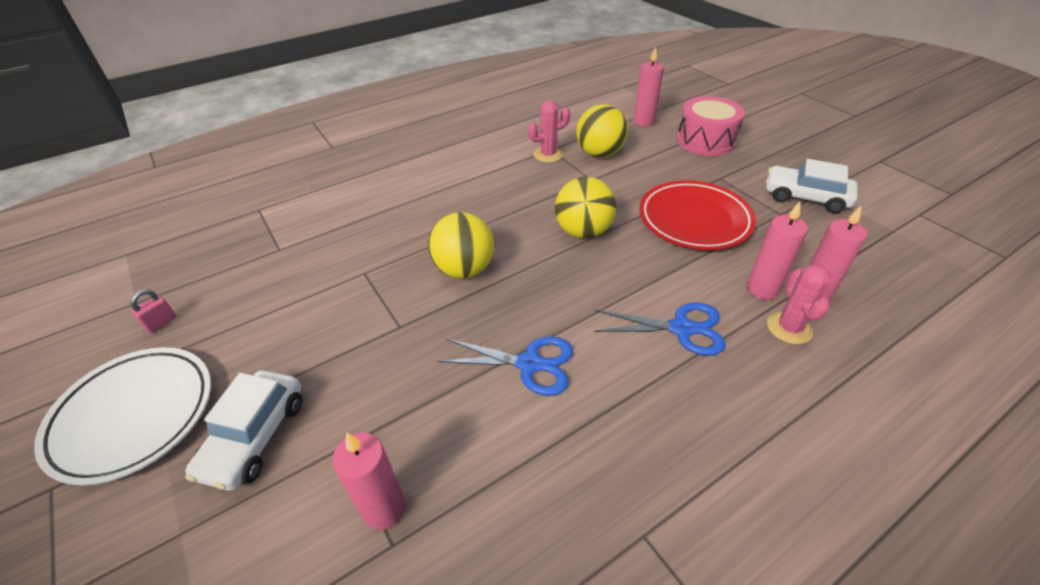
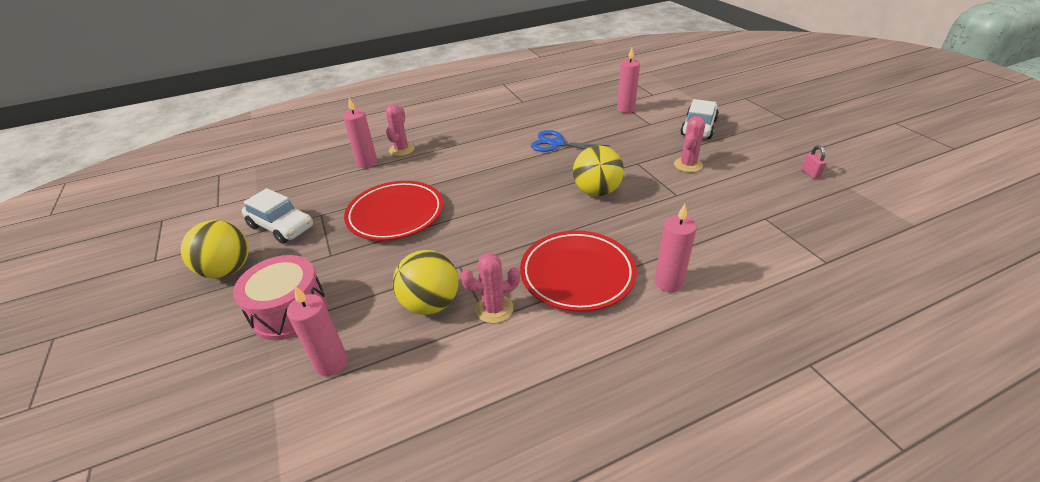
camera: 170 degrees left, 5 degrees down
white plate [34,347,211,485] -> none
pink padlock [130,289,176,333] -> pink padlock turned 60 degrees counterclockwise [801,145,827,179]
yellow ball [555,177,616,239] -> yellow ball moved to [181,220,249,279]
blue scissors [594,302,726,356] -> none
pink candle [747,202,808,300] -> pink candle moved to [654,204,697,292]
none -> red plate [520,230,637,312]
none -> pink cactus [674,116,705,172]

